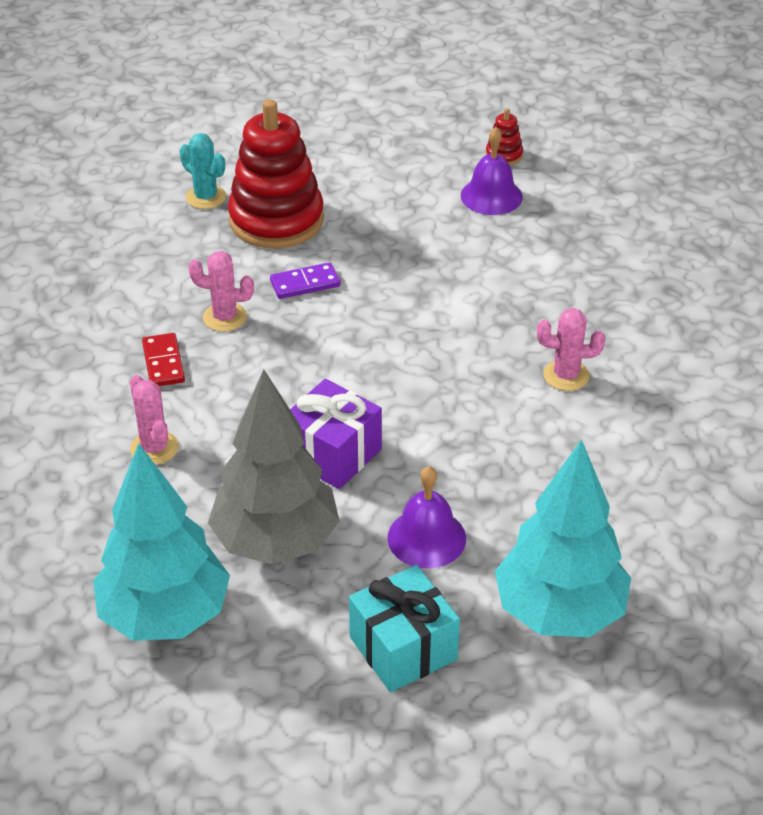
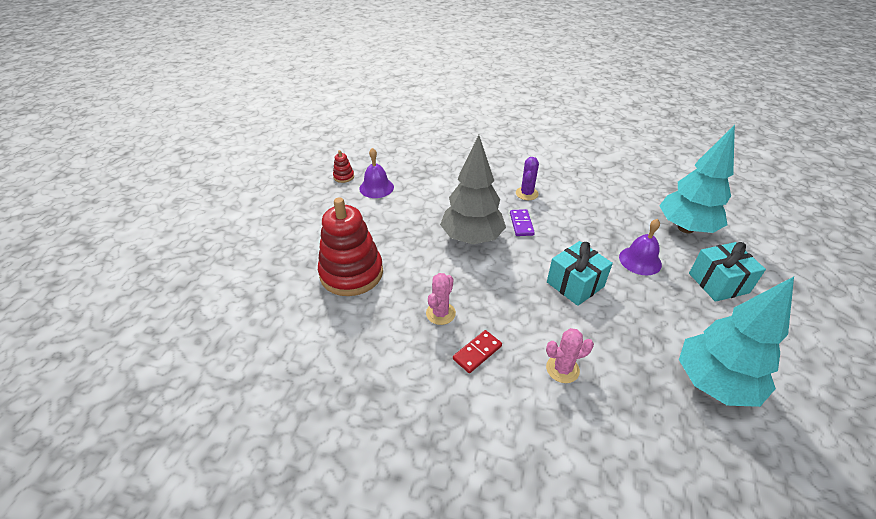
camera: 75 degrees left, 0 degrees up
red domino [142,333,185,386] -> red domino turned 45 degrees counterclockwise [453,330,502,373]
turquoise cactus [180,133,226,209] -> none
grey tree [208,369,340,564] -> grey tree moved to [440,135,506,245]
purple domino [270,262,340,299] -> purple domino moved to [510,209,535,236]
purple gift [290,379,382,489] -> turquoise gift [547,241,613,306]
pink cactus [537,308,605,391] -> purple cactus [516,157,539,200]

